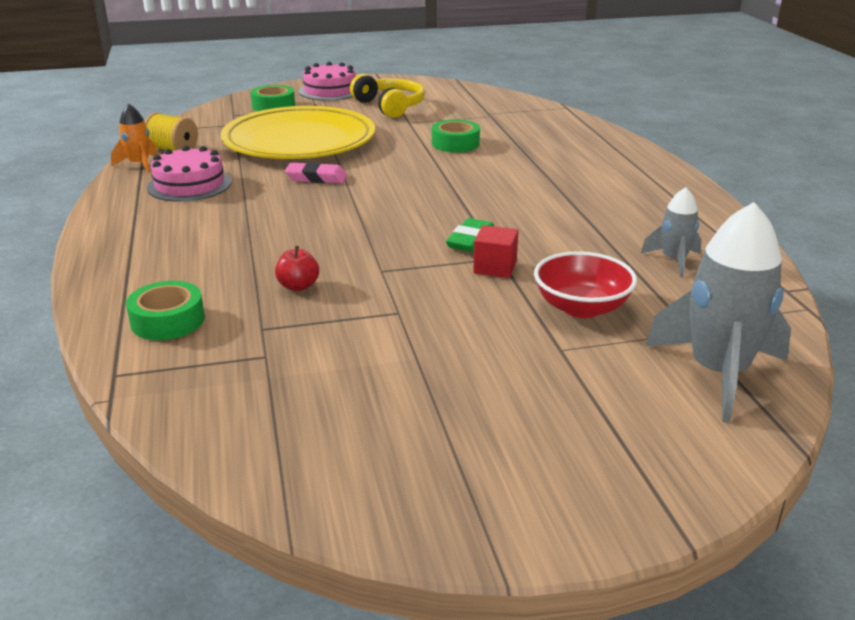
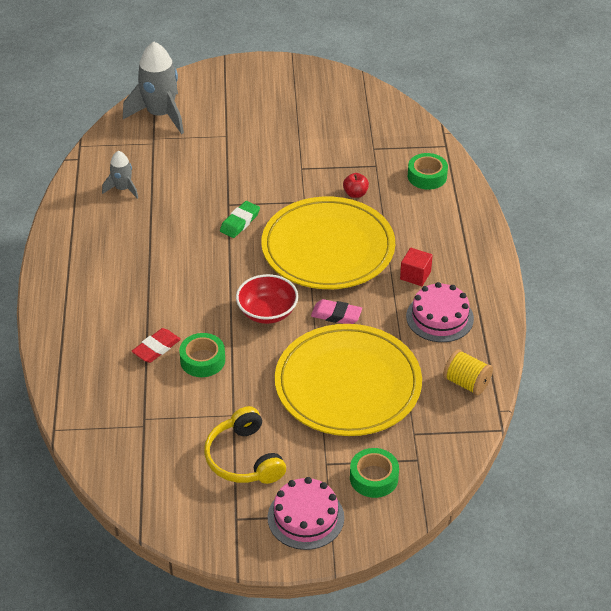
camera: 170 degrees left, 15 degrees up
orange rocket [111,103,157,173] -> none
red cube [473,225,518,278] -> red cube moved to [400,248,433,286]
red bowl [534,251,637,318] -> red bowl moved to [236,274,298,324]
none -> red eraser [132,328,181,363]
none -> yellow plate [261,197,395,289]

